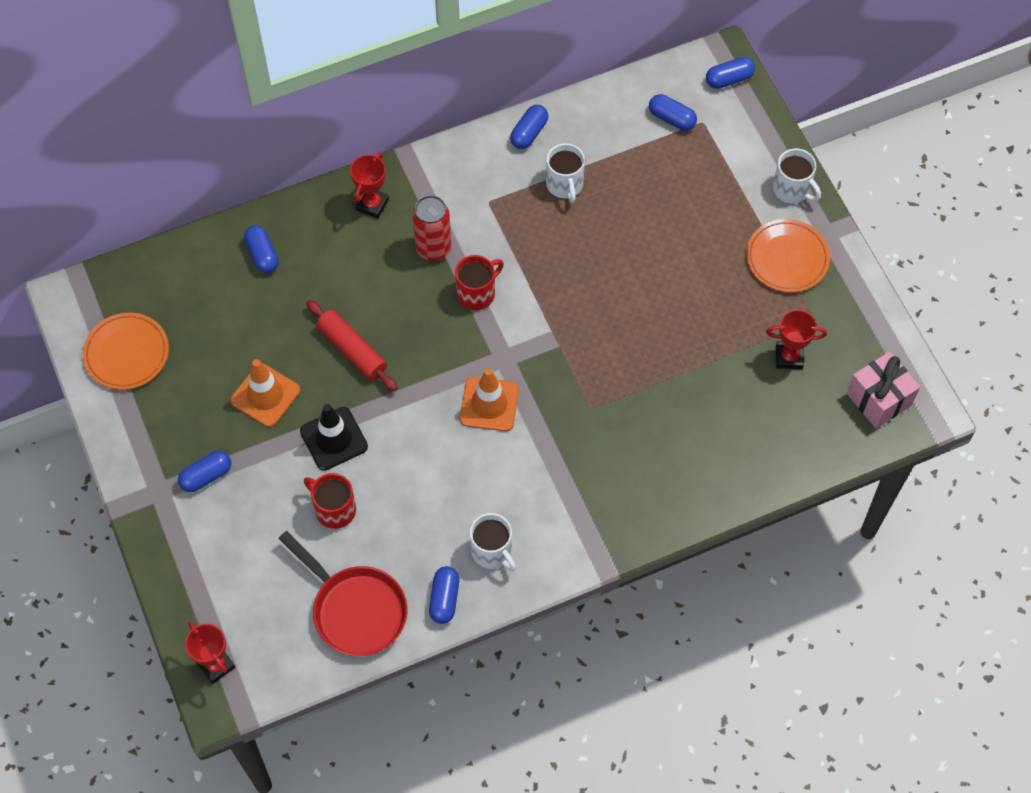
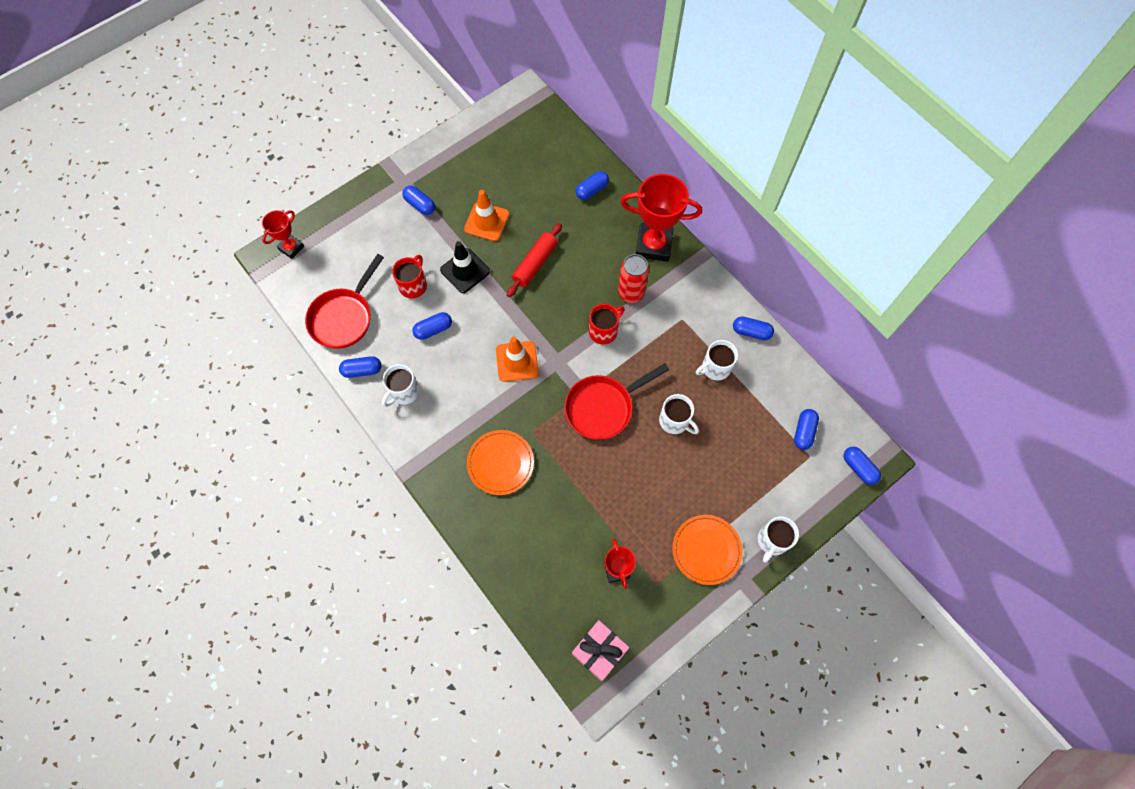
camera: 75 degrees right, 5 degrees up
orange plate [83,313,169,390] -> orange plate moved to [467,430,534,495]
red trophy [350,153,389,219] -> red trophy [621,174,702,262], size x1.81
red mug [455,255,504,310] -> red mug turned 75 degrees counterclockwise [589,304,625,344]
none -> blue capsule [412,312,452,340]
none -> red pan [564,363,669,440]
none -> white mug [659,394,699,434]

